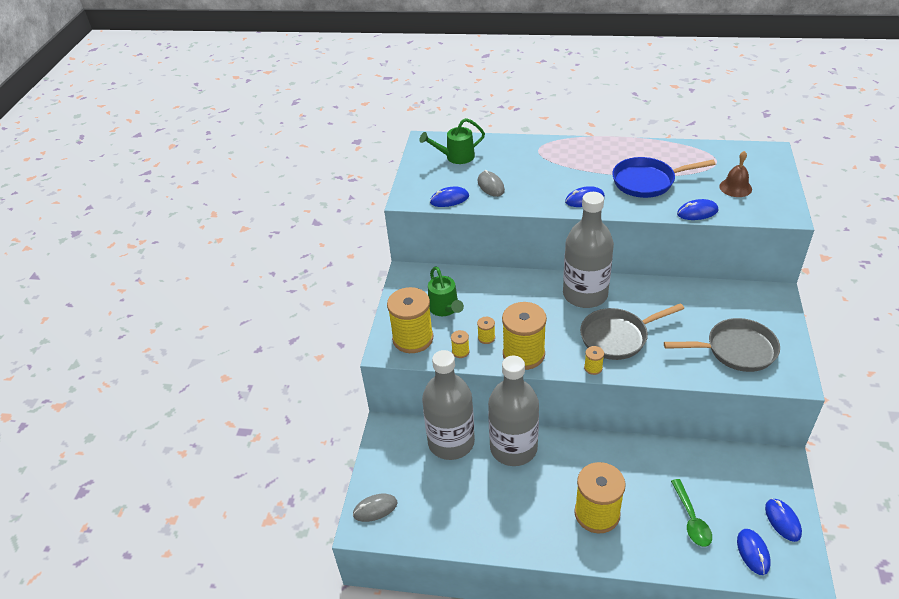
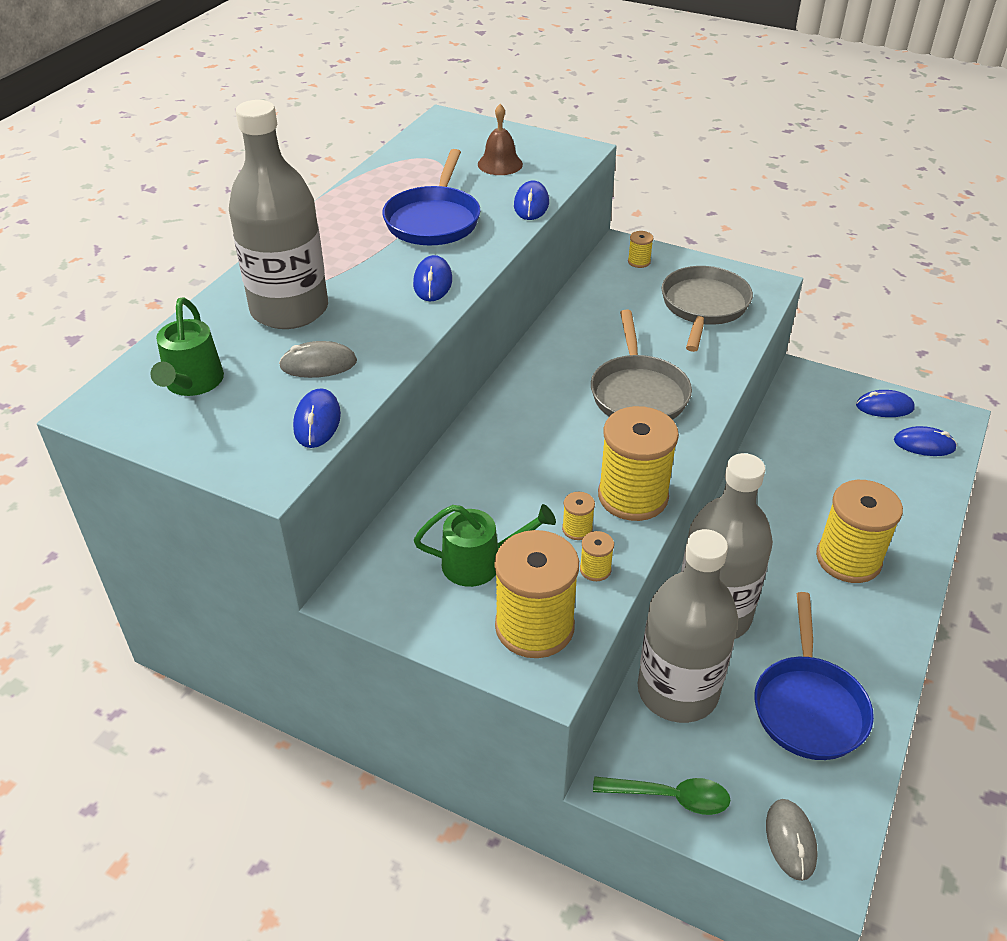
camera: 75 degrees left, 0 degrees up
grey bottle [563,192,614,308] -> grey bottle moved to [229,100,328,329]
yellow spool [584,346,604,375] -> yellow spool moved to [628,231,653,268]
green spoon [671,479,712,547] -> green spoon moved to [593,777,731,815]
none -> blue pan [754,592,874,760]

